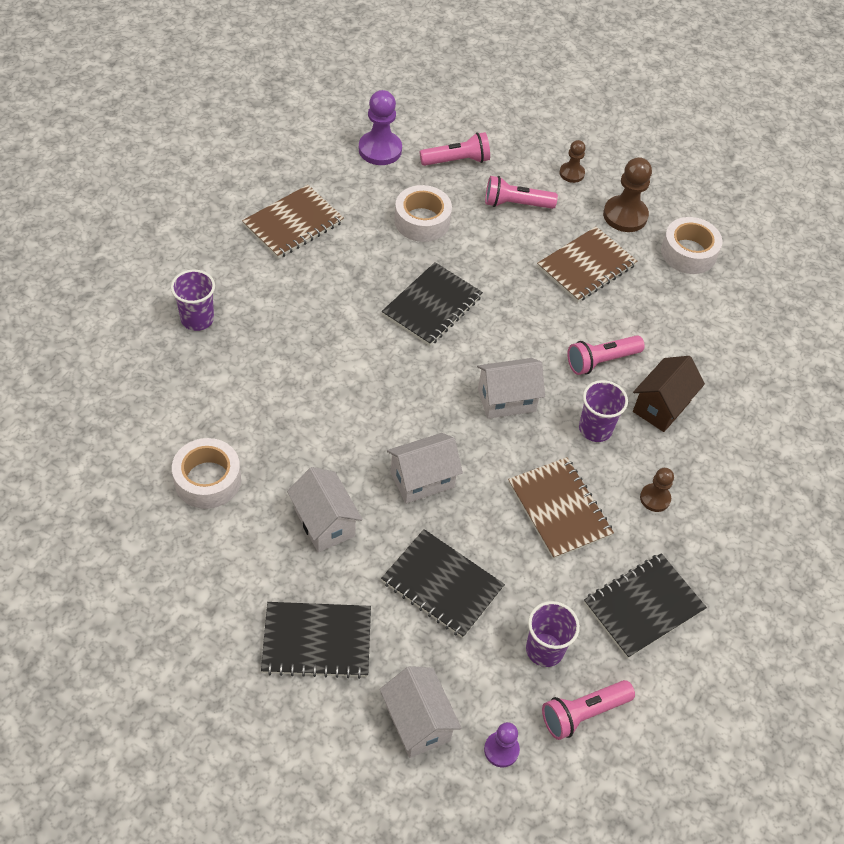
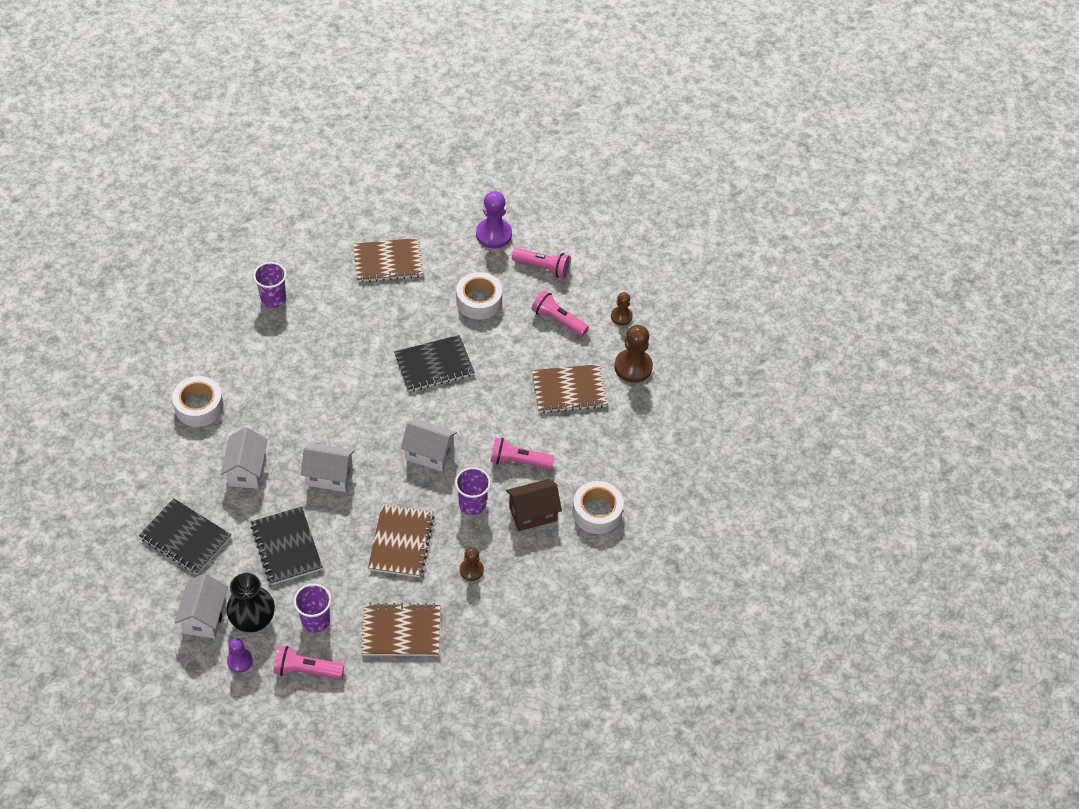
camera: 35 degrees right, 0 degrees up
black notebook [584,553,707,659] -> brown notebook [361,603,440,656]
white tape [661,217,722,274] -> white tape moved to [572,481,624,534]
none -> black vase [226,573,275,632]

